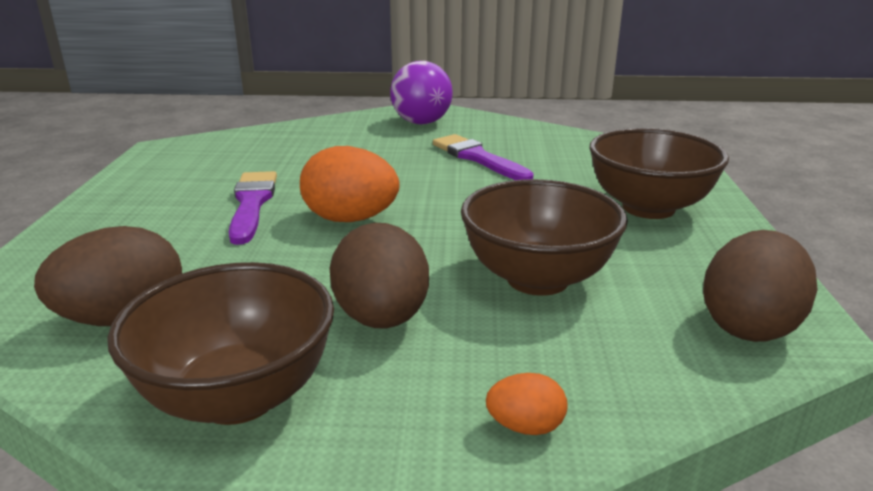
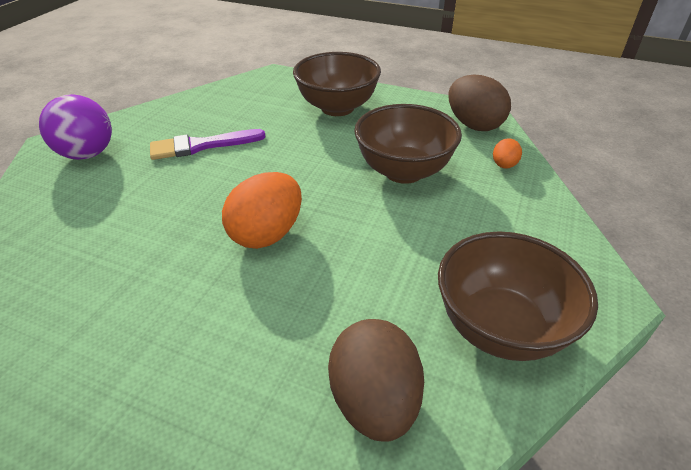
camera: 70 degrees left, 15 degrees up
purple brush [229,171,277,245] -> none
brown egg [329,223,429,328] -> none
orange egg [486,373,567,435] -> orange egg moved to [493,138,522,169]

